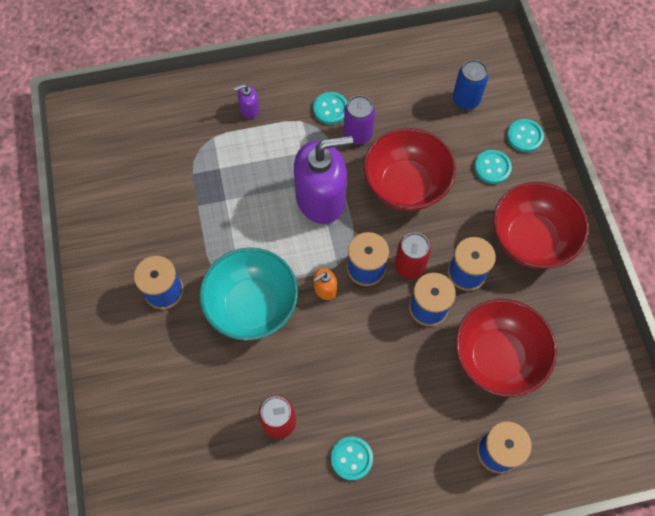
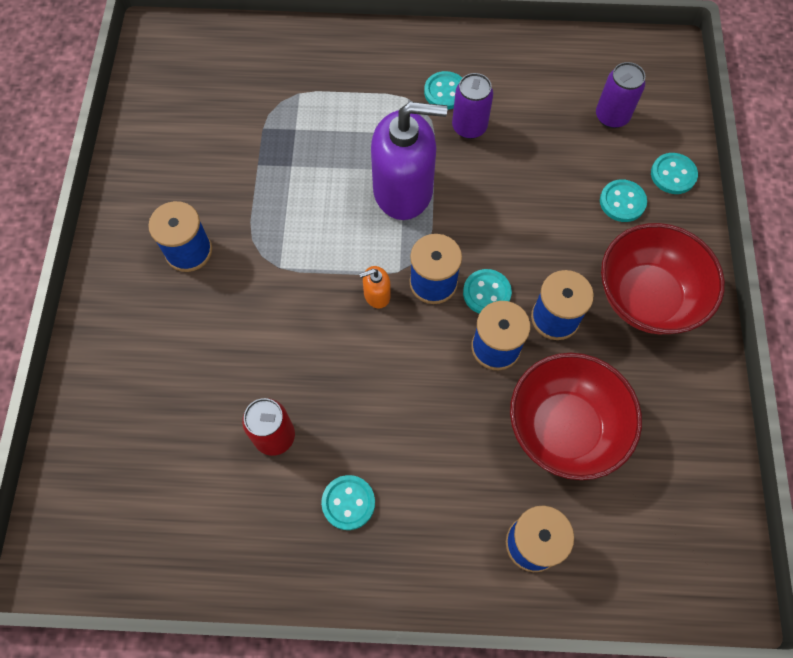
camera: 15 degrees right, 0 degrees up
turquoise bowl [199,247,298,341] -> none
purple soap dispenser [234,84,259,119] -> none
red bowl [364,128,456,211] -> none
red can [395,232,431,279] -> turquoise button [463,269,512,314]
blue can [453,60,488,110] -> purple can [596,62,645,128]

